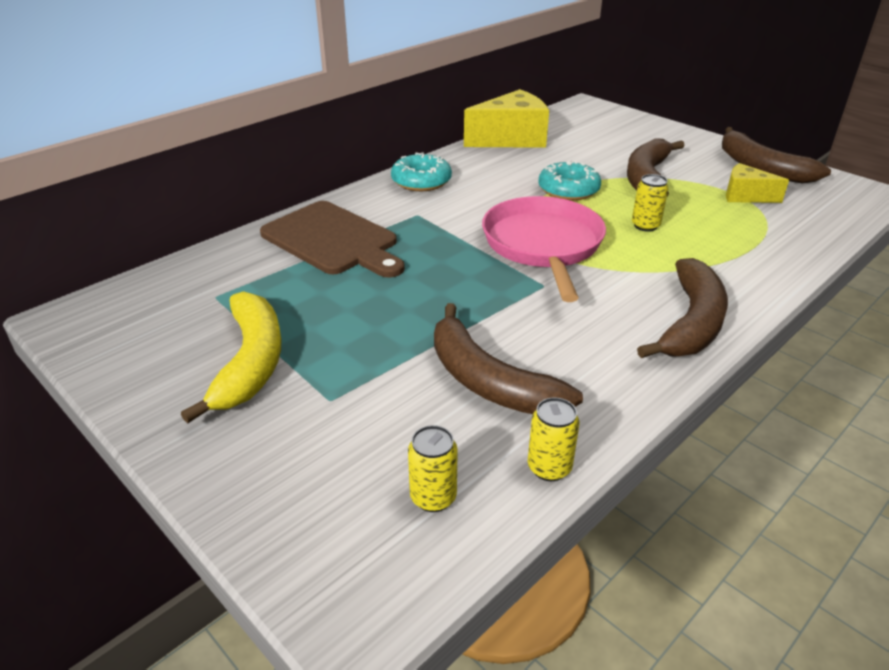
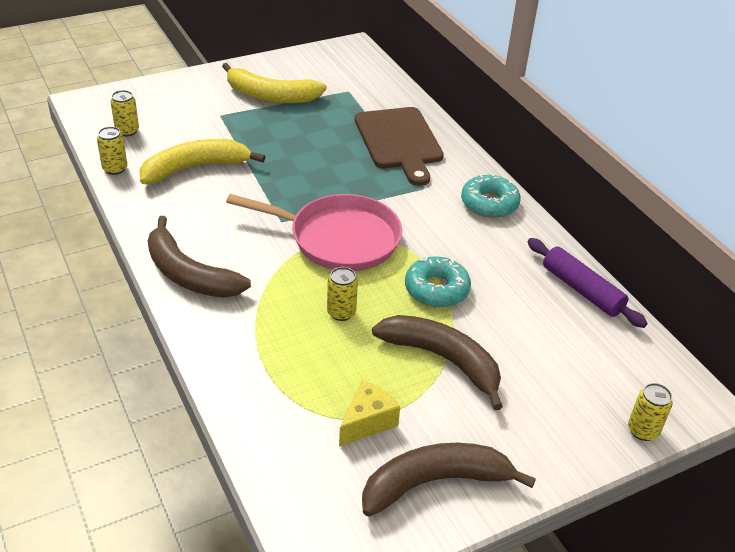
camera: 105 degrees right, 5 degrees up
brown cutting board [260,201,405,278] -> brown cutting board turned 75 degrees counterclockwise [355,107,444,186]
brown banana [434,303,583,414] -> yellow banana [139,139,265,184]
yellow cheese [464,89,549,148] -> purple rolling pin [528,238,648,328]
none -> yellow can [628,383,673,441]

